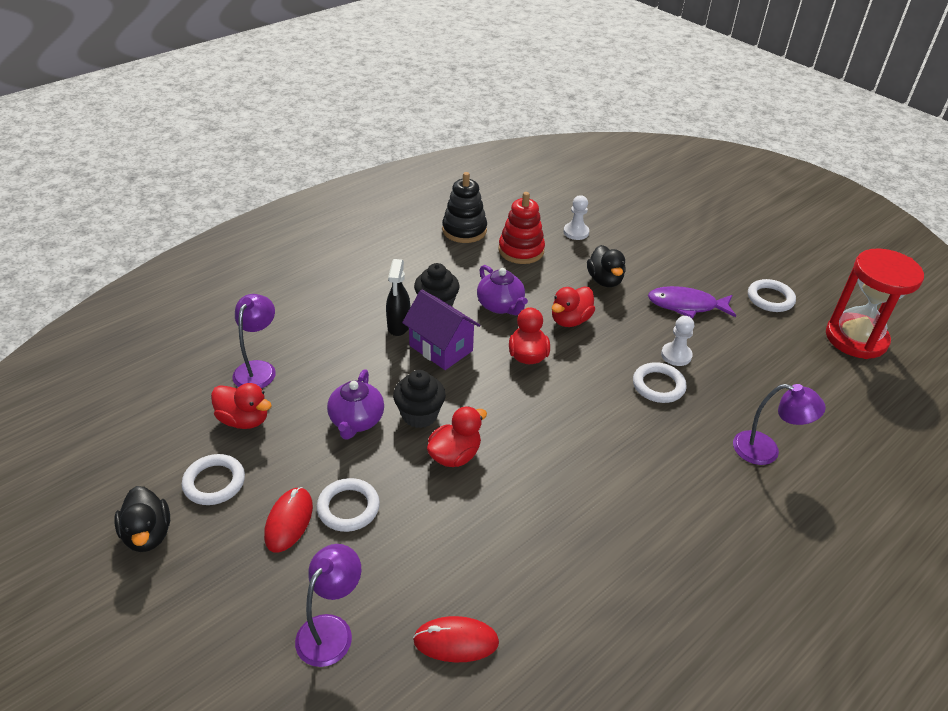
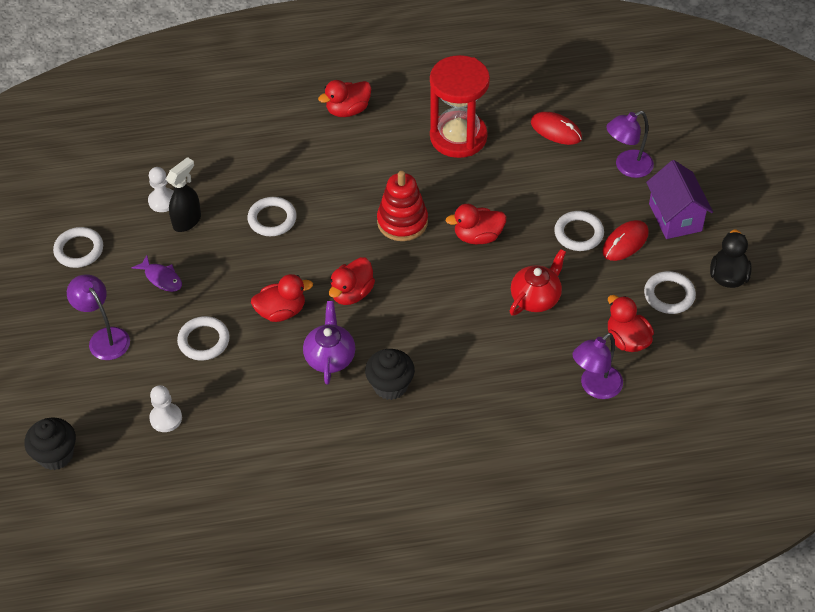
camera: 145 degrees left, 10 degrees up
purple teapot [327,369,384,440] -> red teapot [510,249,566,316]
black spray bottle [386,259,411,336] -> black spray bottle moved to [166,157,201,232]
black cupcake [393,370,446,428] -> black cupcake moved to [24,418,76,470]
purple house [402,290,480,370] -> purple house moved to [646,160,713,239]
black stacking toy [442,172,487,243] -> none
red stacking toy [498,192,545,264] -> red stacking toy moved to [377,171,428,241]
black duck [587,245,626,287] -> white ring [177,316,230,360]
purple fish [648,286,736,319] -> purple fish [132,255,182,292], size x0.63
white pawn [661,316,694,366] -> white pawn moved to [148,167,174,212]
purple lamp [733,384,826,465] -> purple lamp moved to [67,274,130,360]
red hourglass [826,248,924,359] -> red hourglass moved to [430,55,490,158]
none -> red duck [318,80,371,117]

